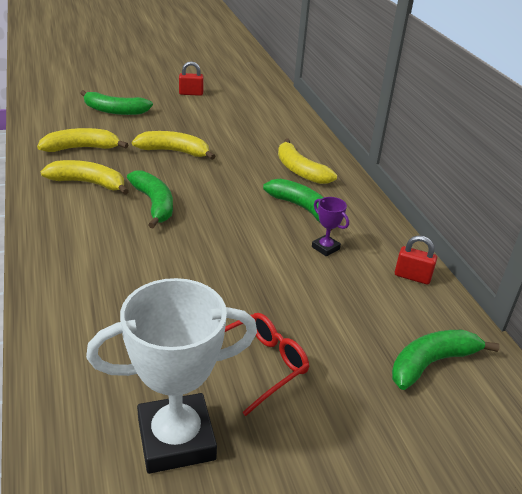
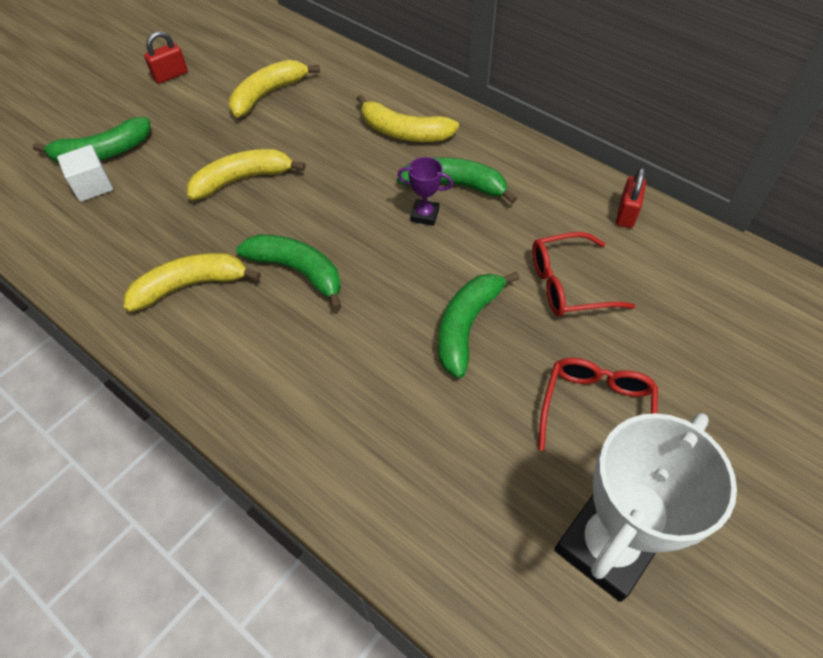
camera: 30 degrees left, 20 degrees up
yellow banana [37,128,129,152] -> yellow banana moved to [229,60,320,117]
purple trophy [312,197,349,257] -> purple trophy moved to [397,157,453,226]
green banana [392,330,500,390] -> green banana moved to [438,272,519,378]
red padlock [395,235,437,284] -> red padlock turned 60 degrees counterclockwise [616,167,646,228]
none -> white cube [57,145,113,202]
none -> red glasses [532,232,635,317]

